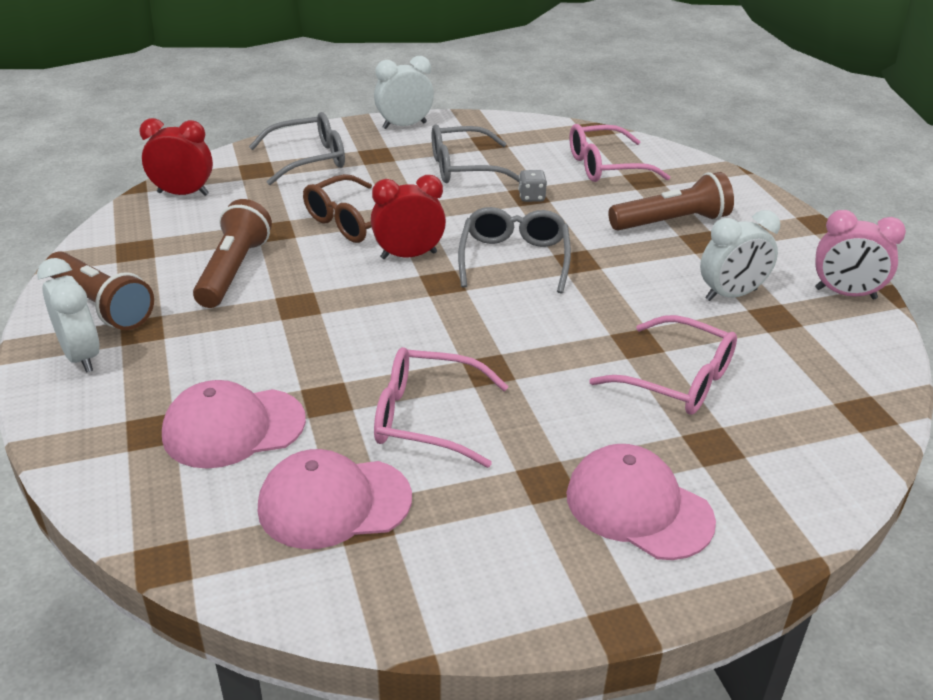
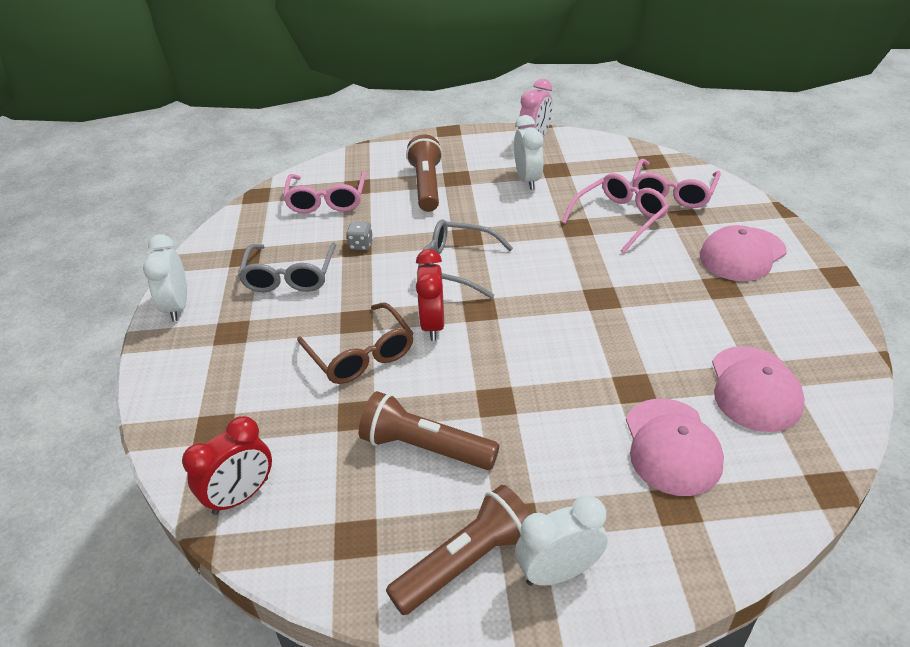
camera: 75 degrees left, 5 degrees up
red clock [139,118,213,196] -> red clock turned 150 degrees counterclockwise [182,416,272,515]
grey glasses [249,112,345,185] -> none
pink glasses [374,347,509,468] -> pink glasses moved to [632,159,721,208]

